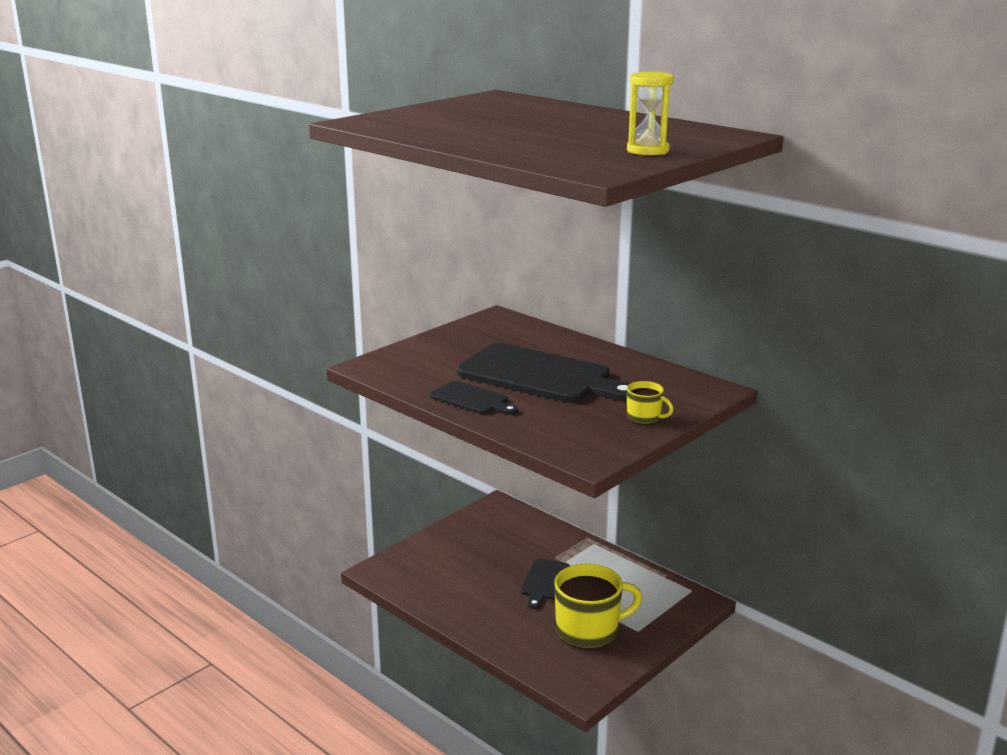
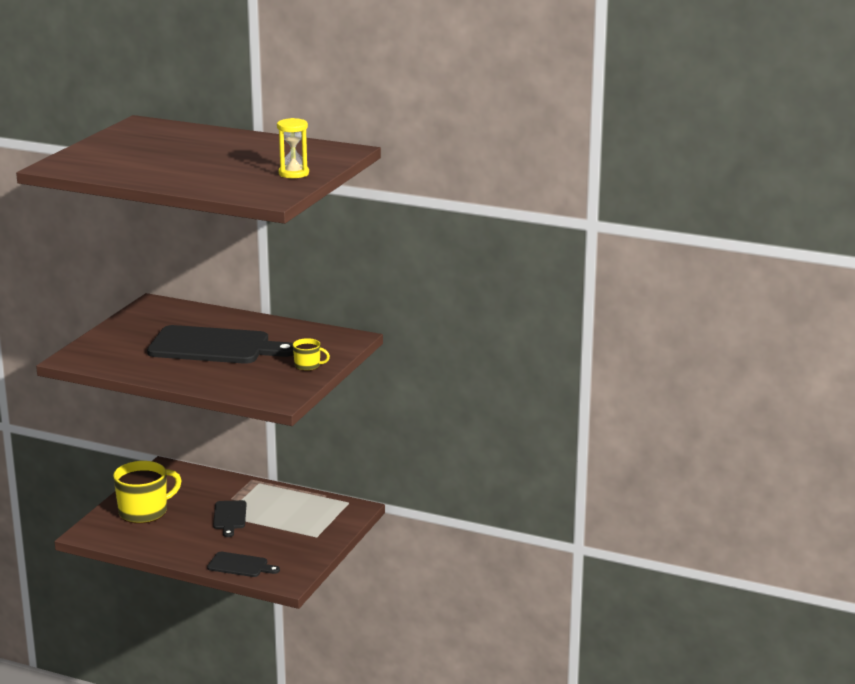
camera: 20 degrees left, 0 degrees up
black cutting board [430,381,518,415] -> black cutting board moved to [207,552,280,577]
yellow mug [554,564,642,649] -> yellow mug moved to [113,461,182,524]

